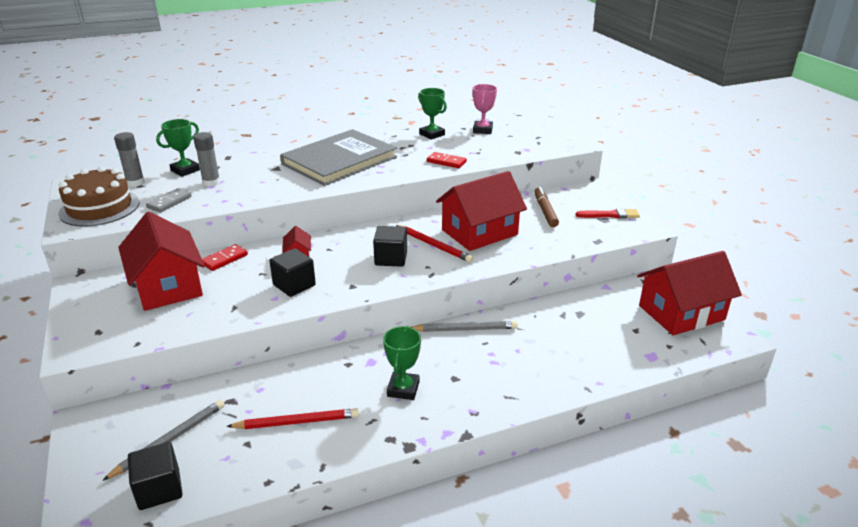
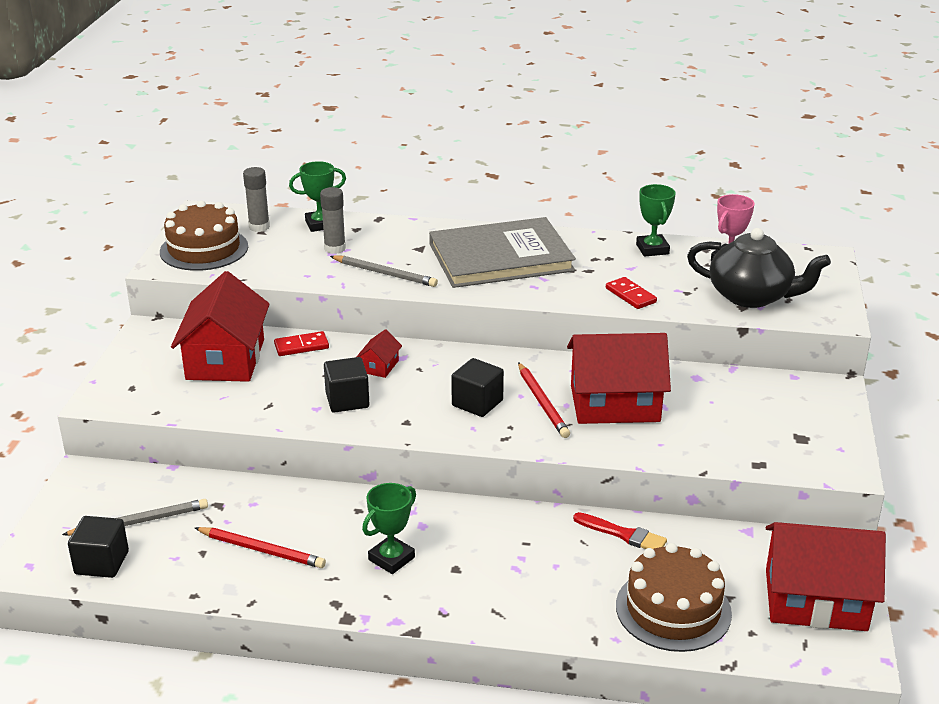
camera: 30 degrees right, 0 degrees up
grey domino [146,188,192,212] -> none
grey pencil [411,321,518,332] -> grey pencil moved to [330,256,438,287]
brown marker [534,187,559,227] -> none
red brush [575,208,640,219] -> red brush moved to [573,512,667,549]
none -> brown cake [616,543,732,652]
none -> black teapot [687,228,831,308]

